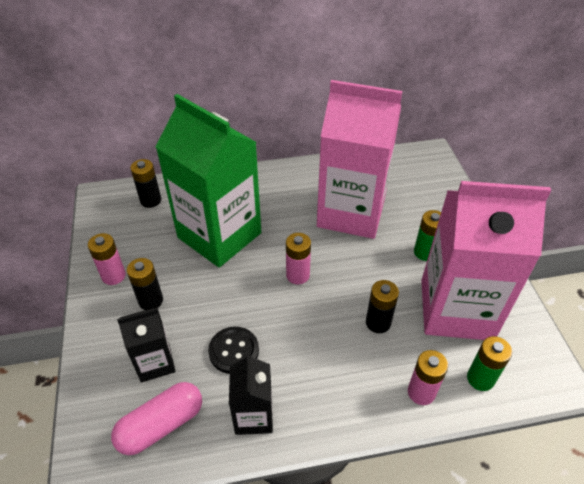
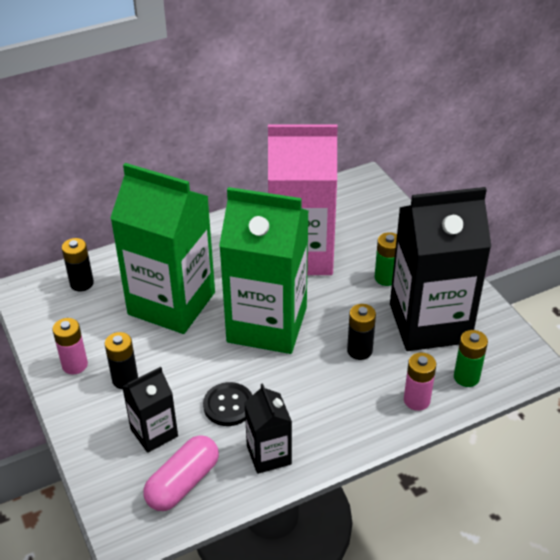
camera: 15 degrees left, 5 degrees down
pink battery [286,233,311,284] -> green carton [219,187,309,354]
pink carton [421,181,551,340] -> black carton [390,187,491,351]

